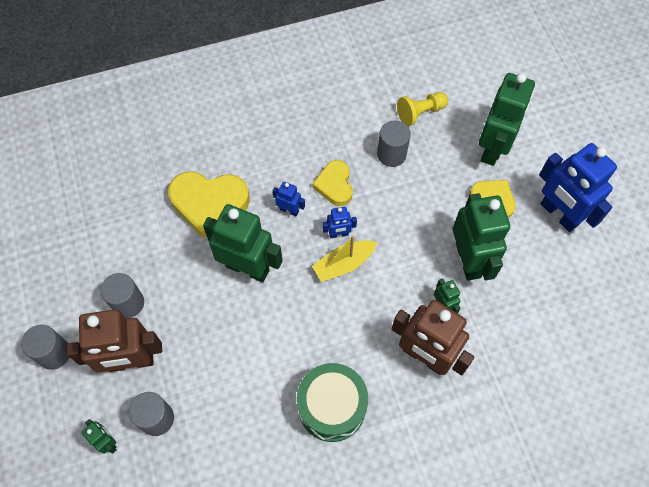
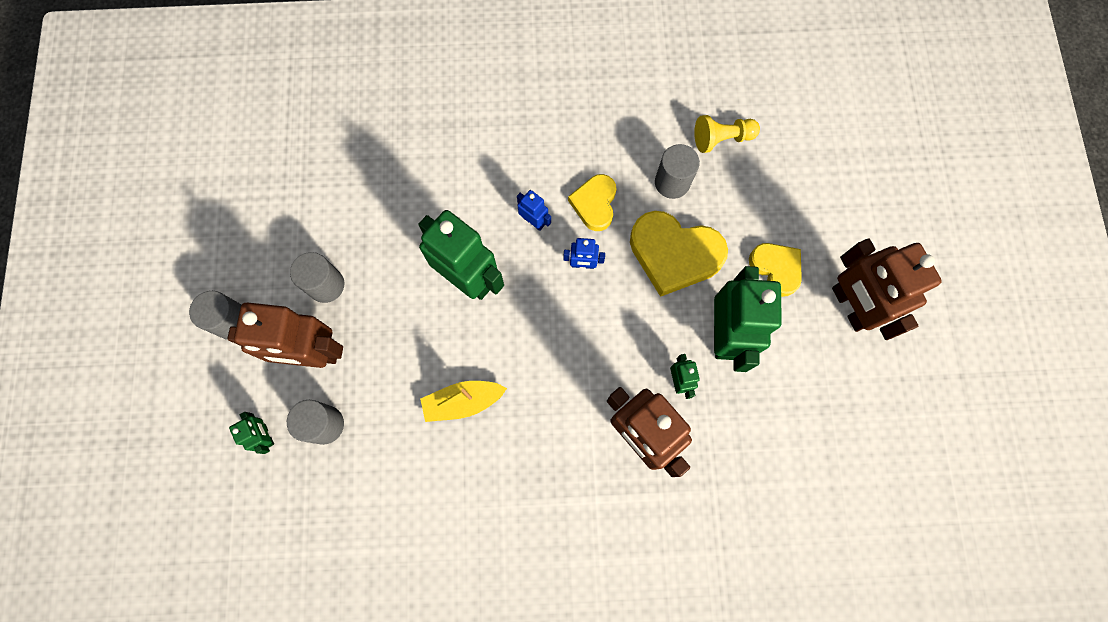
camera: 15 degrees right, 10 degrees up
yellow heart [168,171,250,238] -> yellow heart moved to [630,211,728,297]
green drum [297,363,368,442] -> none
yellow boat [312,236,377,282] -> yellow boat moved to [420,381,507,422]
green robot [479,73,535,166] -> none
blue robot [539,143,617,232] -> brown robot [832,239,942,340]

